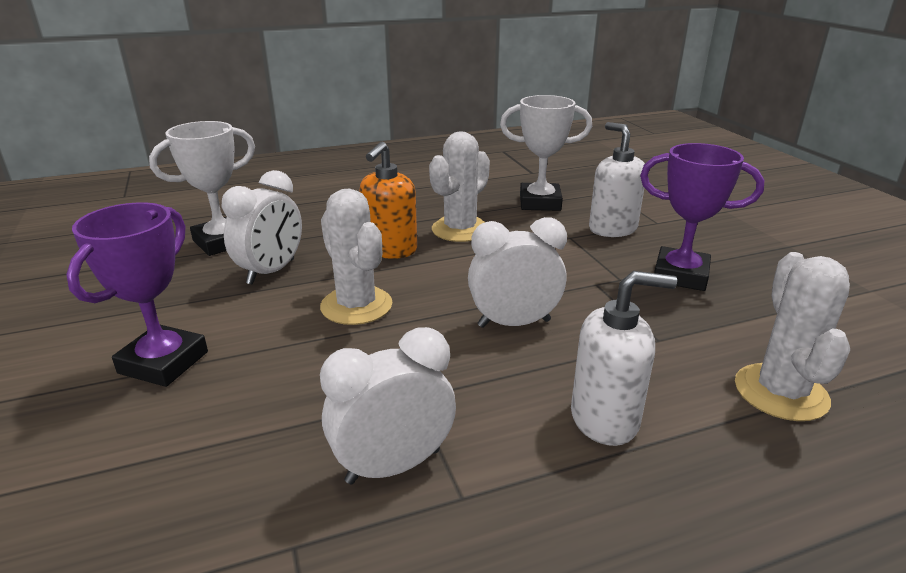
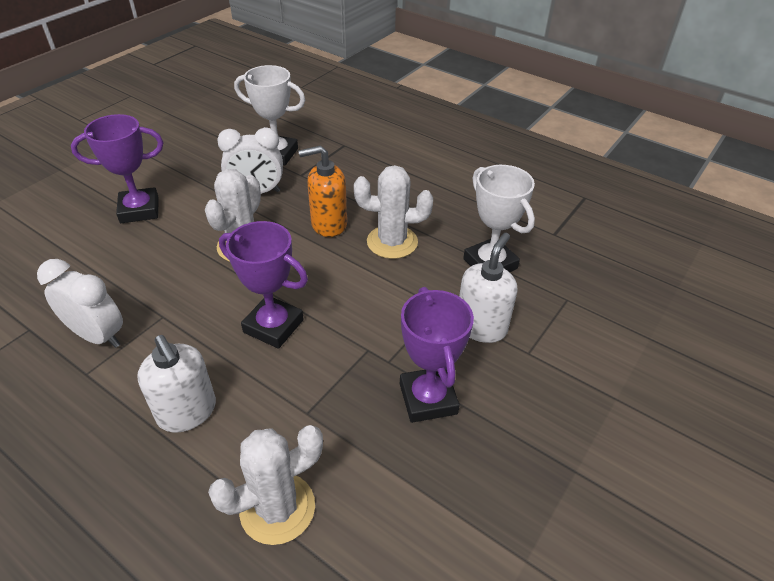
camera: 55 degrees right, 15 degrees up
white clock [468,217,567,328] -> purple trophy [219,221,308,349]

